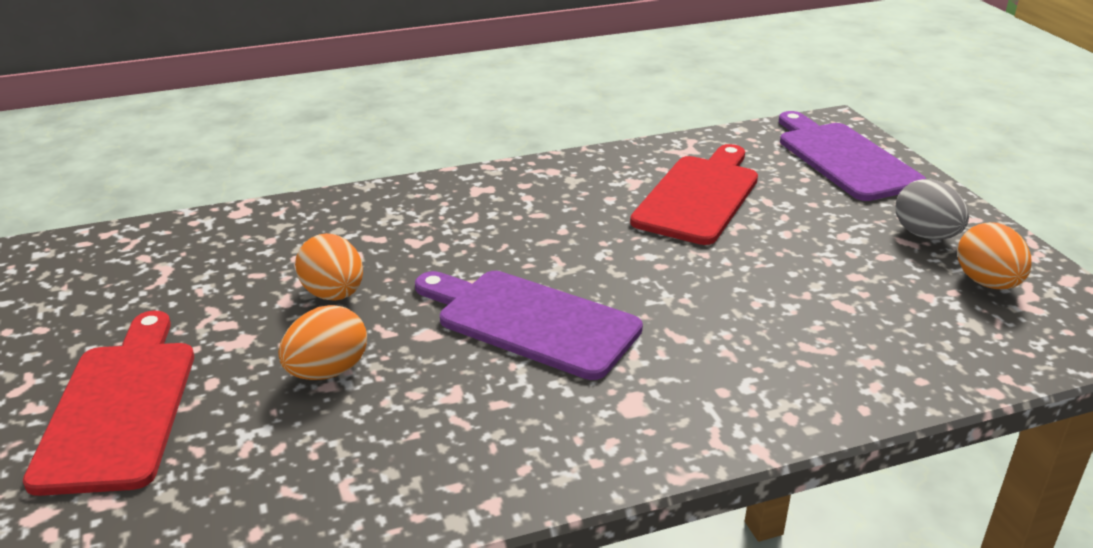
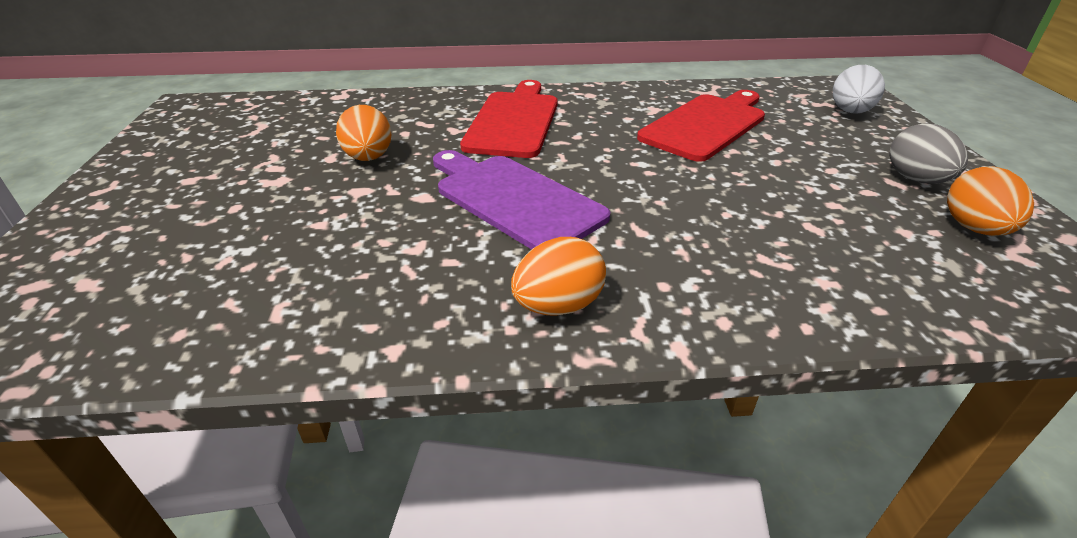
camera: 15 degrees right, 5 degrees up
red cutting board [23,311,194,496] -> red cutting board moved to [460,80,558,158]
orange egg [278,305,367,380] -> orange egg moved to [511,237,606,316]
purple cutting board [779,111,926,201] -> white egg [833,65,885,113]

